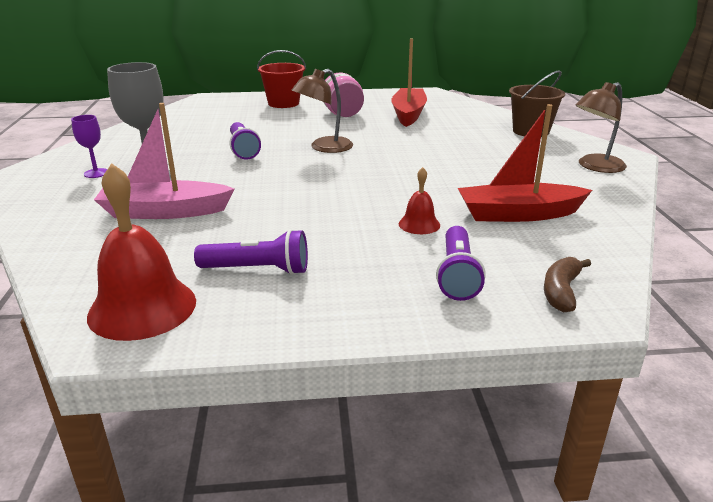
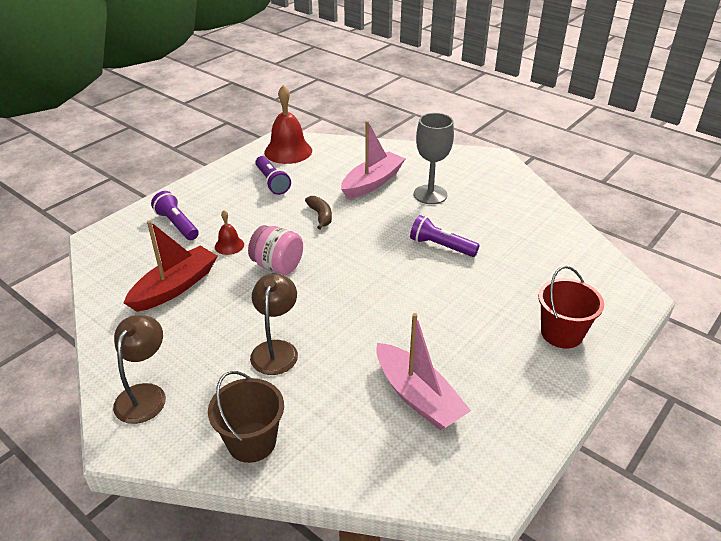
camera: 135 degrees right, 10 degrees up
purple goblet [71,115,107,178] -> none
purple flashlight [194,229,308,275] -> purple flashlight turned 75 degrees counterclockwise [255,156,291,195]
brown lamp [292,69,353,153] -> brown lamp moved to [250,274,298,375]
pink jar [324,73,364,117] -> pink jar moved to [248,225,303,275]
red boat [391,38,427,127] -> pink boat [376,313,471,430]
brown banana [544,257,591,312] -> brown banana moved to [305,196,332,229]

